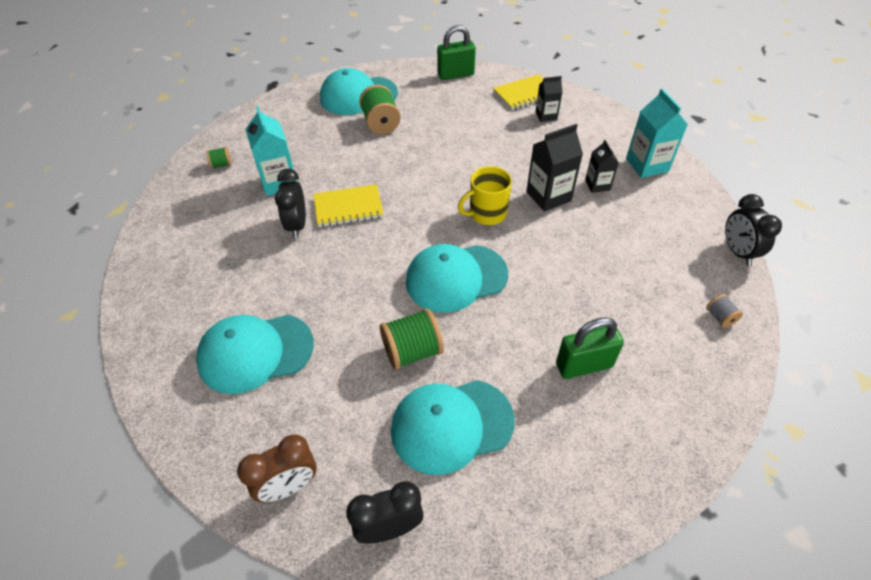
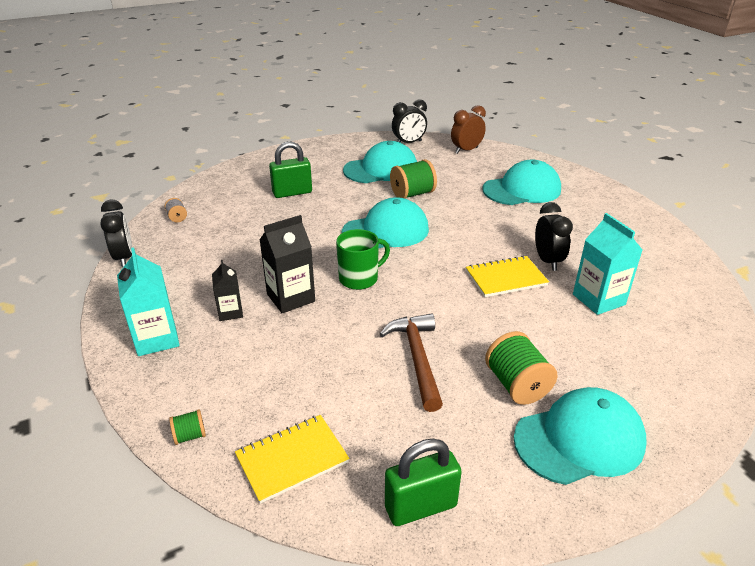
camera: 175 degrees right, 15 degrees down
green spool [206,147,232,169] -> green spool moved to [169,409,206,445]
yellow mug [458,166,512,225] -> green mug [336,229,390,290]
black carton [535,76,563,122] -> none
none -> brown hammer [380,313,443,412]

